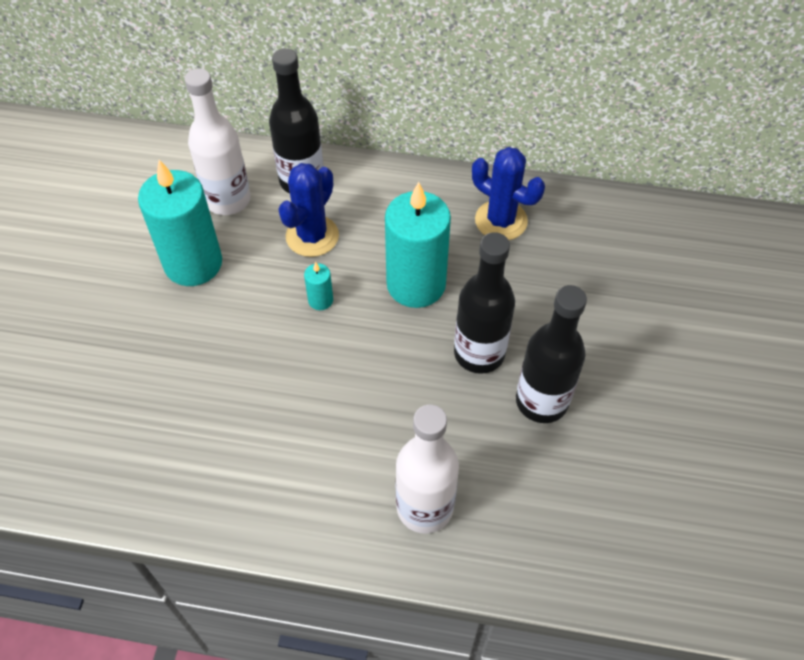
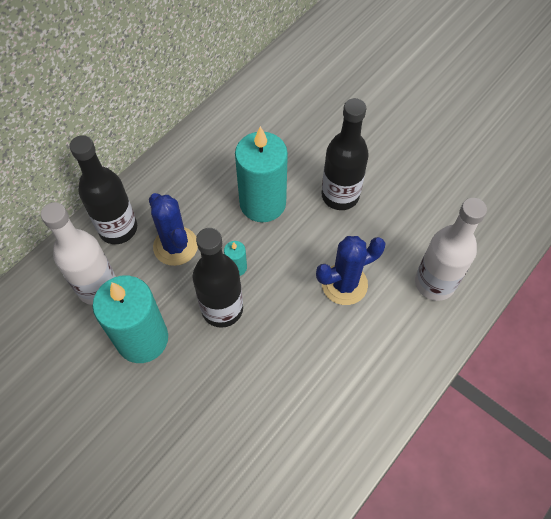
camera: 60 degrees left, 5 degrees up
blue cactus [472,147,545,240] -> blue cactus moved to [316,236,386,305]
black bottle [516,285,587,423] -> black bottle moved to [193,228,243,328]

